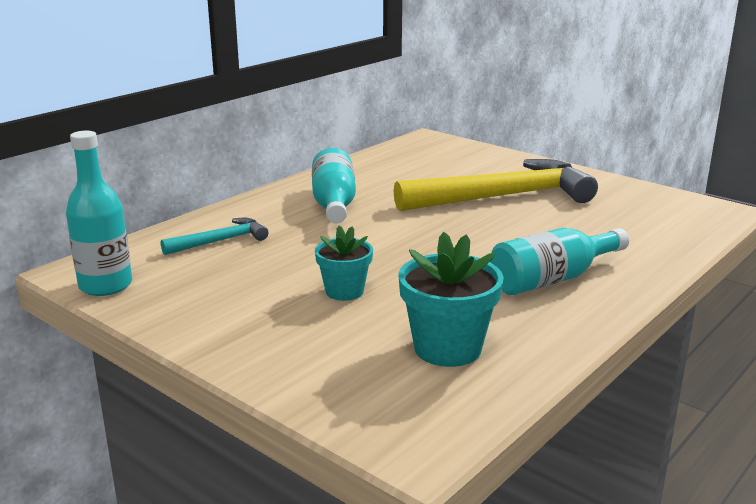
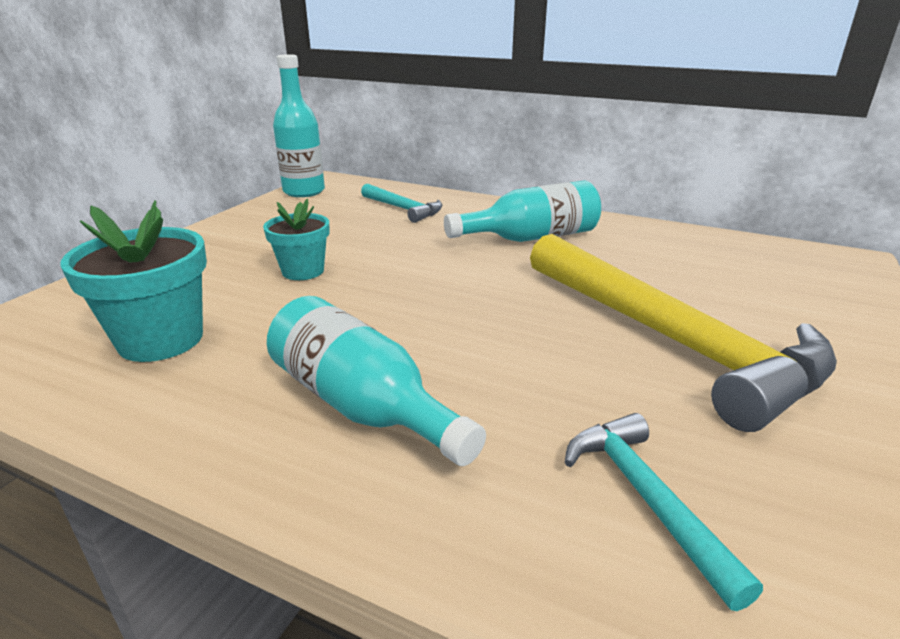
camera: 75 degrees right, 5 degrees up
none -> turquoise hammer [565,413,763,611]

